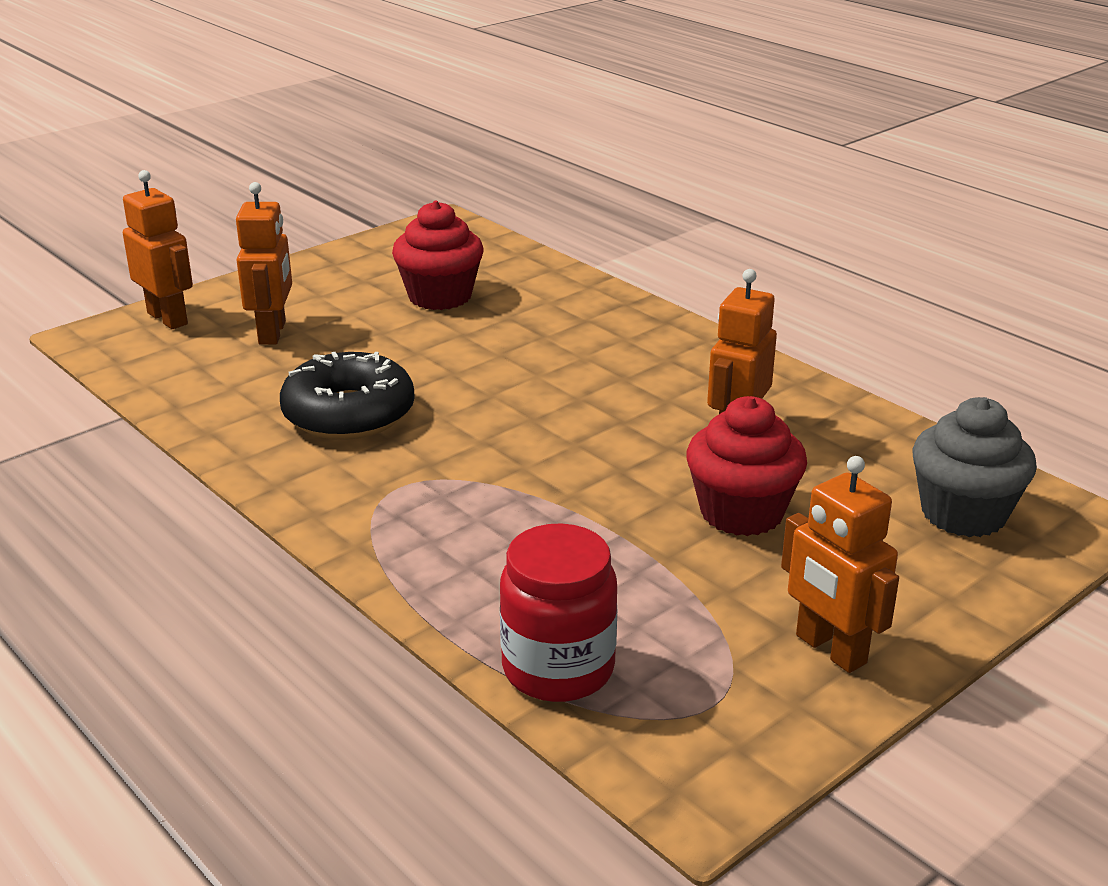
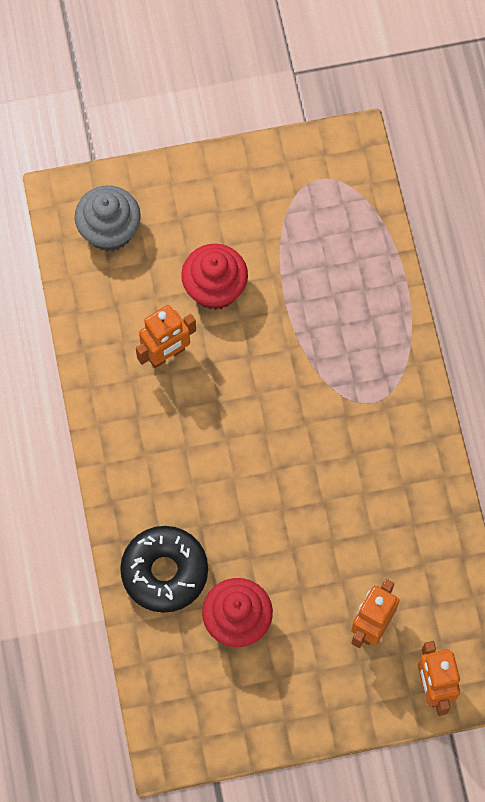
camera: 150 degrees left, 40 degrees up
black donut [280,352,415,440] -> black donut moved to [120,526,208,613]
red jar [500,523,617,702] -> none
orange robot [781,456,899,673] -> none

